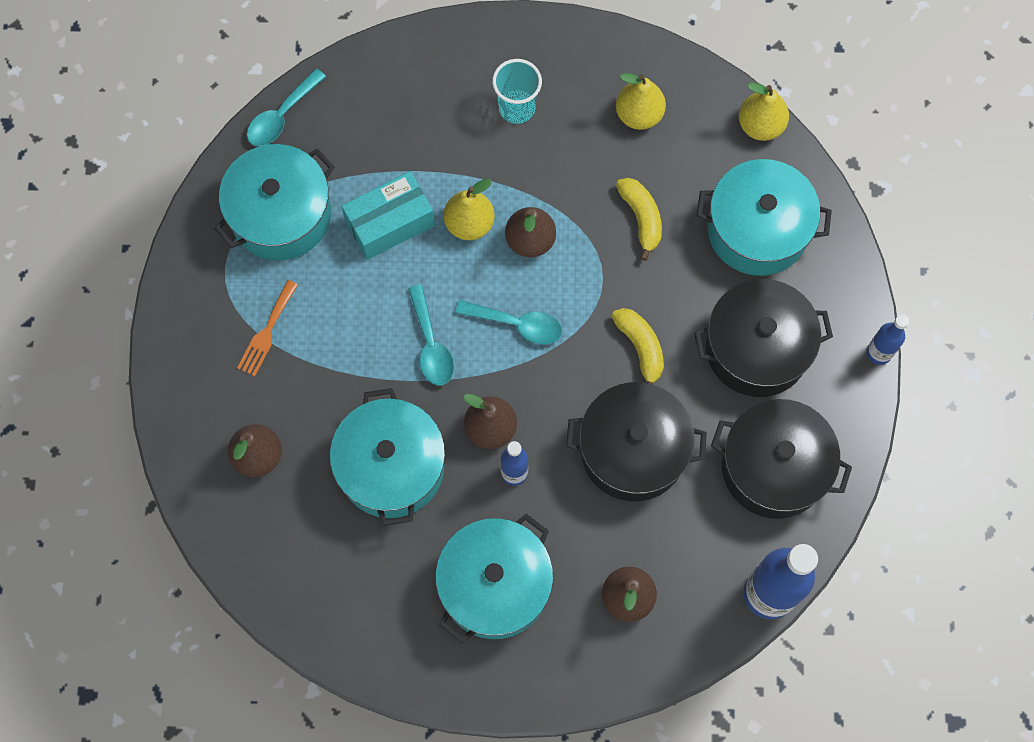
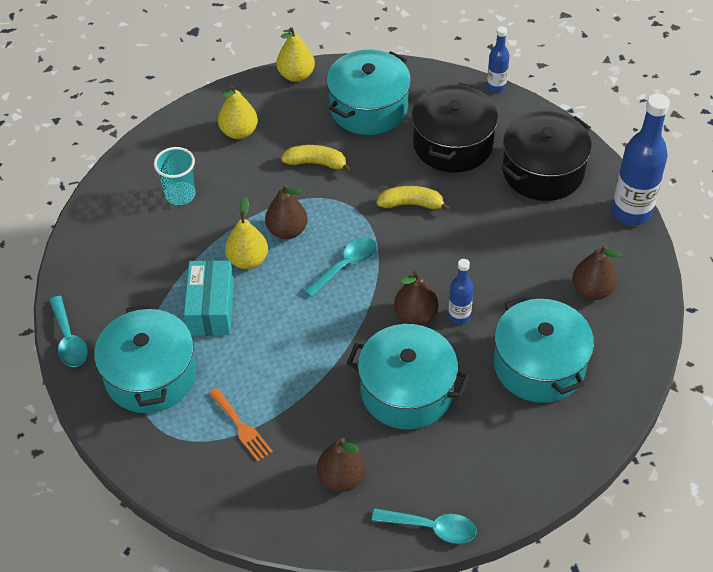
camera: 60 degrees left, 20 degrees down
turquoise spoon [408,285,454,385] -> turquoise spoon moved to [372,508,477,544]
black pot [566,382,707,501] -> none

